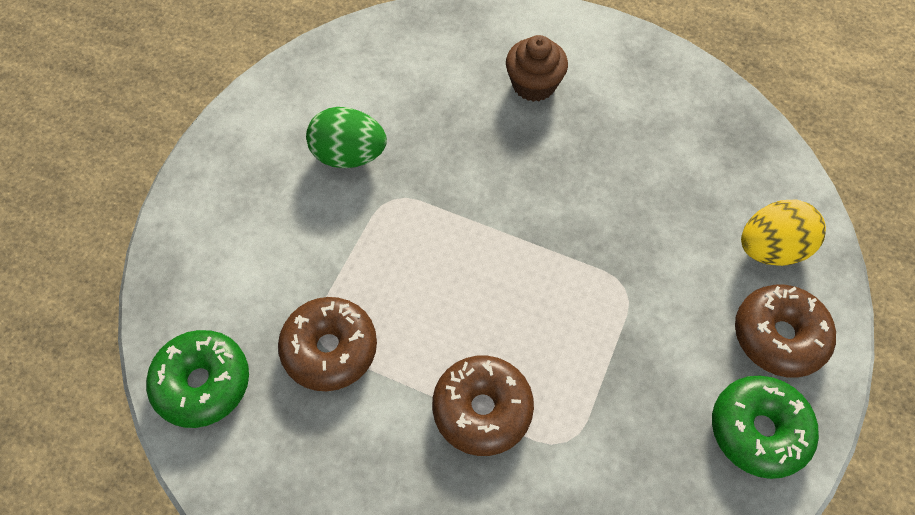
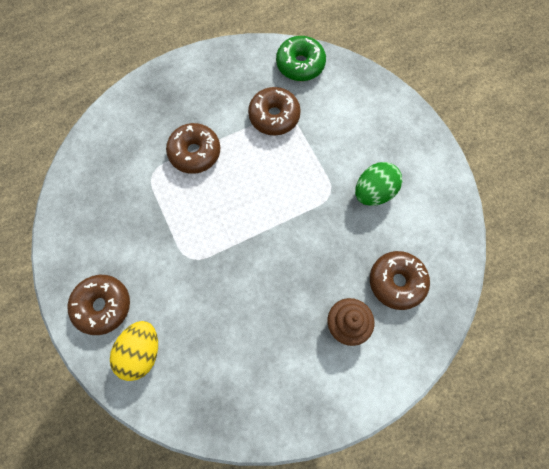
camera: 130 degrees right, 10 degrees up
green donut [712,376,819,479] -> none
none -> brown donut [370,251,430,310]

